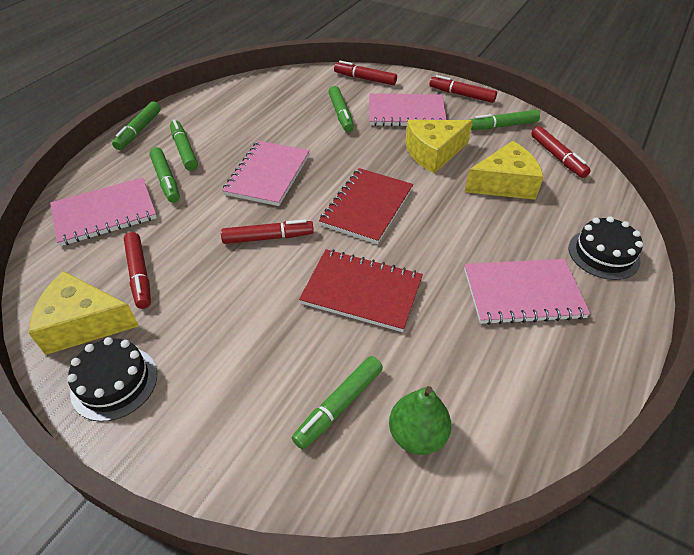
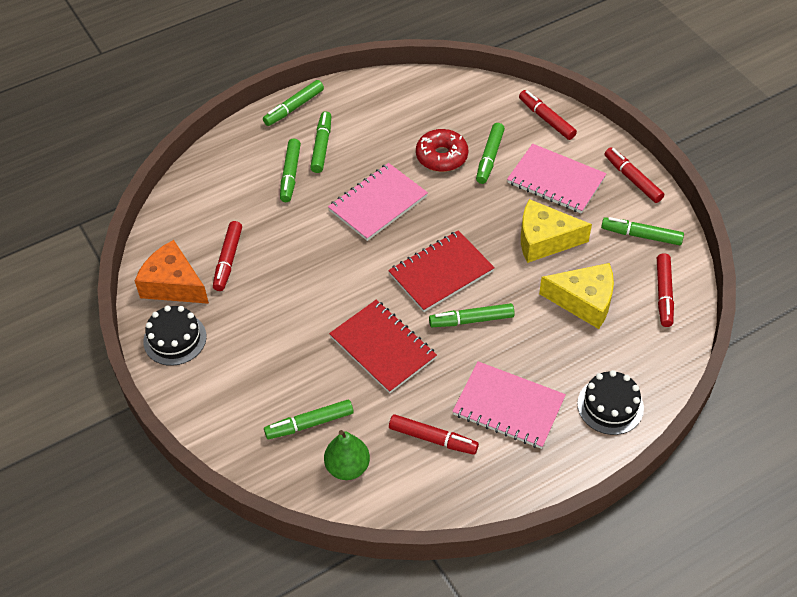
camera: 30 degrees right, 5 degrees up
yellow cheese [29,271,139,355] -> orange cheese [135,240,209,304]
pink notebook [50,178,157,246] -> none
red marker [221,219,314,244] -> red marker moved to [389,414,479,455]
none -> red donut [416,129,468,172]
none -> green marker [429,303,515,327]

